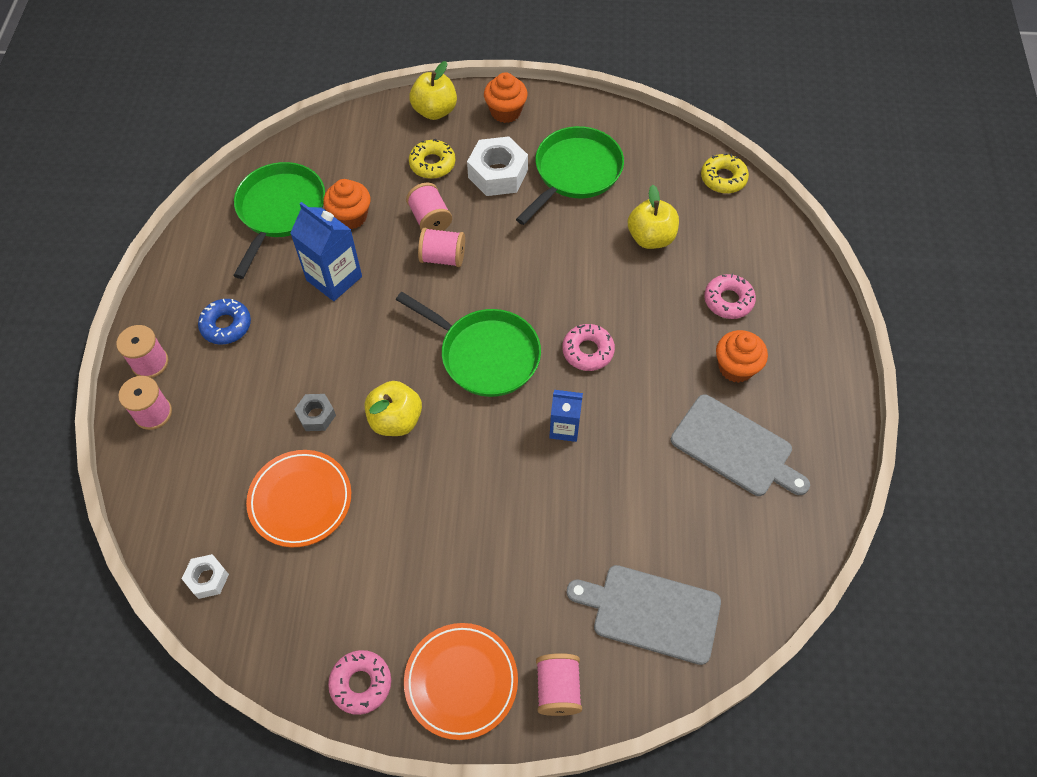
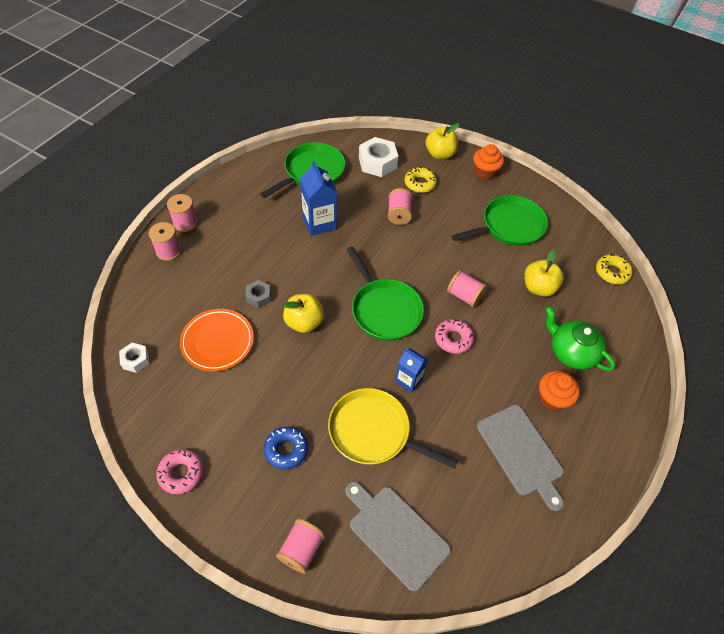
camera: 25 degrees right, 5 degrees down
blue donut [198,299,251,345] -> blue donut moved to [264,427,308,470]
orange cupcake [323,179,370,230] -> none
orange plate [404,623,518,740] -> none
pink spool [418,228,465,267] -> pink spool moved to [447,270,487,307]
white nut [467,136,528,196] -> white nut moved to [359,137,398,177]
pink donut [704,274,756,319] -> green teapot [545,306,615,371]
none -> yellow pan [328,388,458,469]

